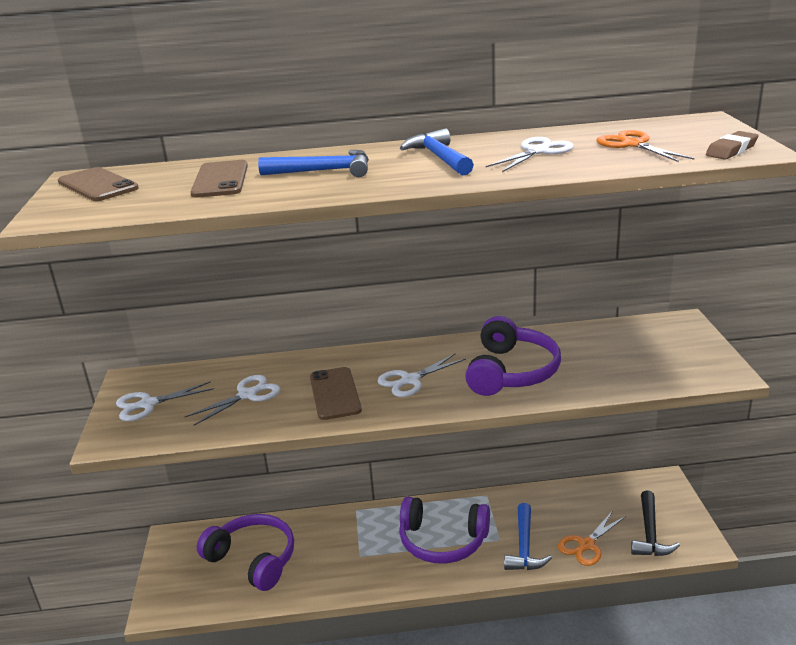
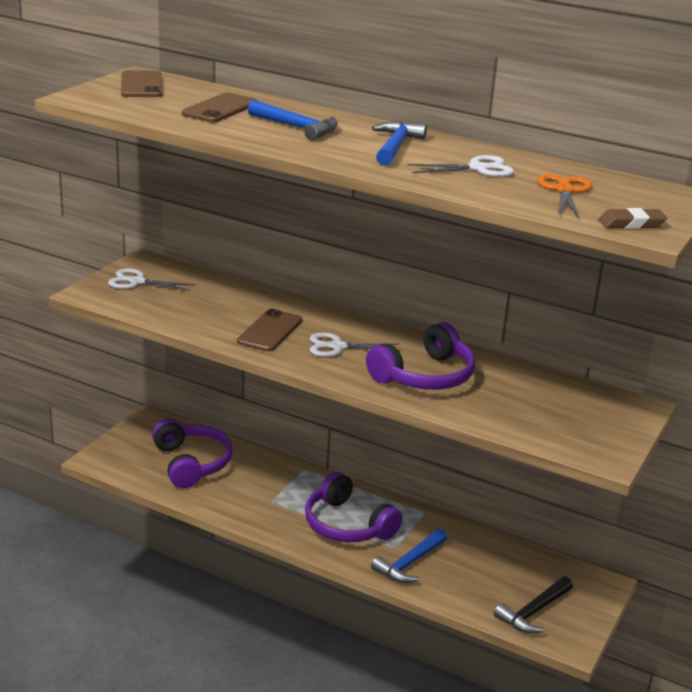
camera: 30 degrees right, 0 degrees up
white scissors [185,375,280,426] -> none
orange scissors [558,510,626,566] -> none

